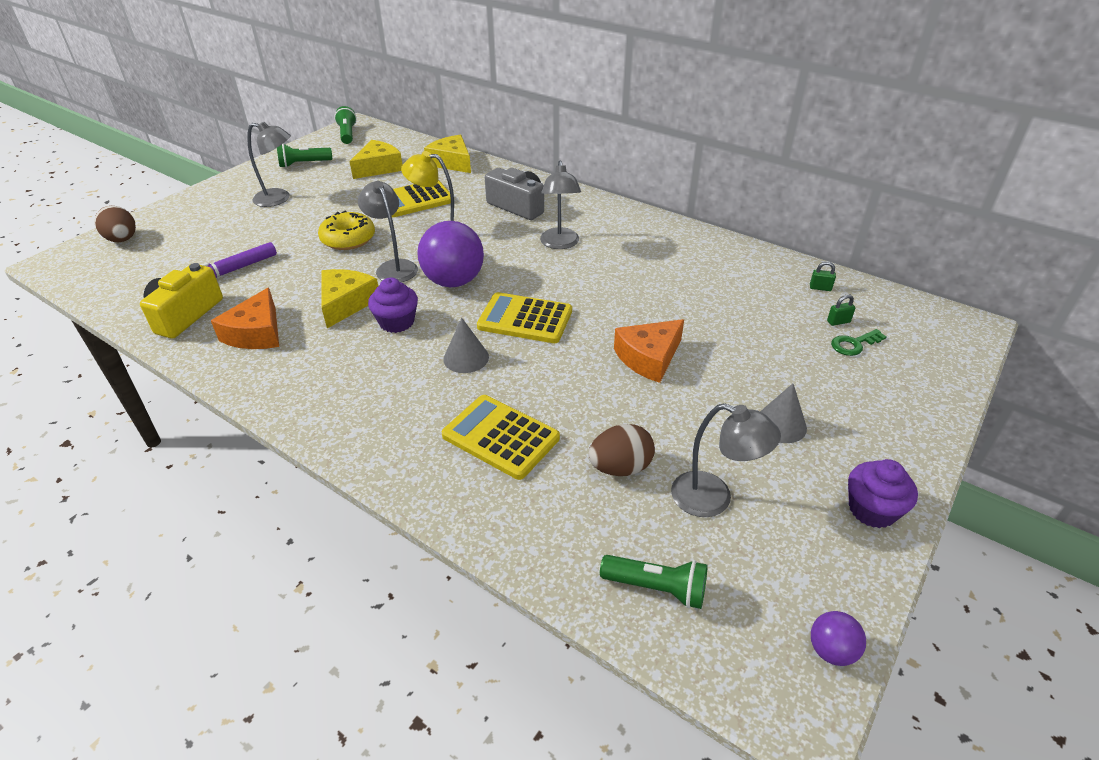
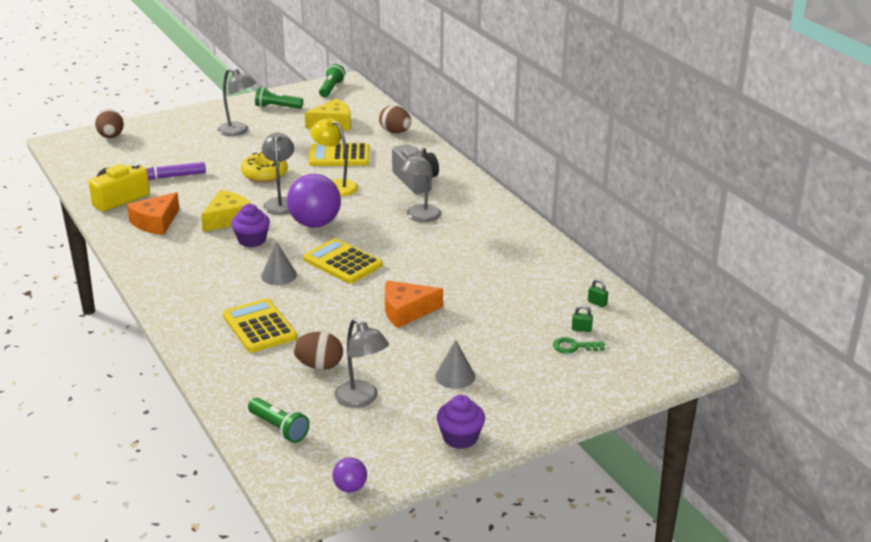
camera: 25 degrees right, 10 degrees down
yellow cheese [424,135,471,173] -> brown egg [379,105,411,133]

